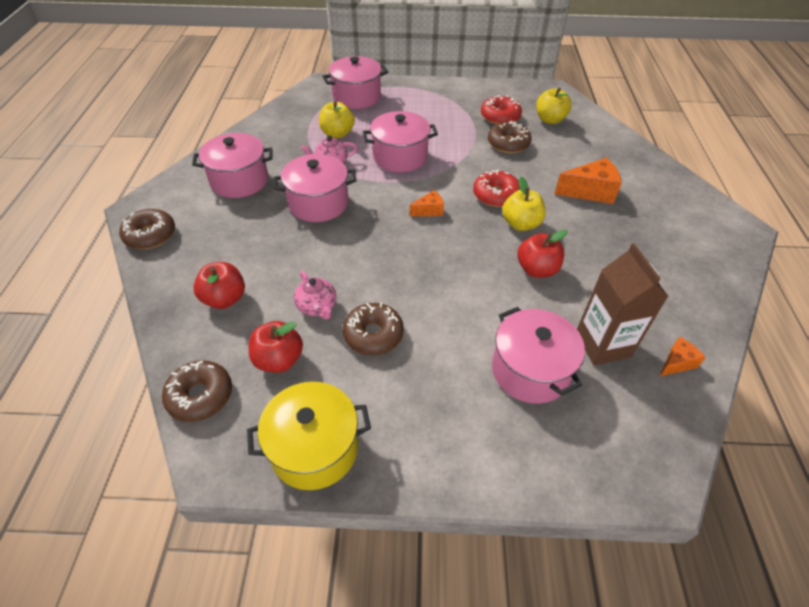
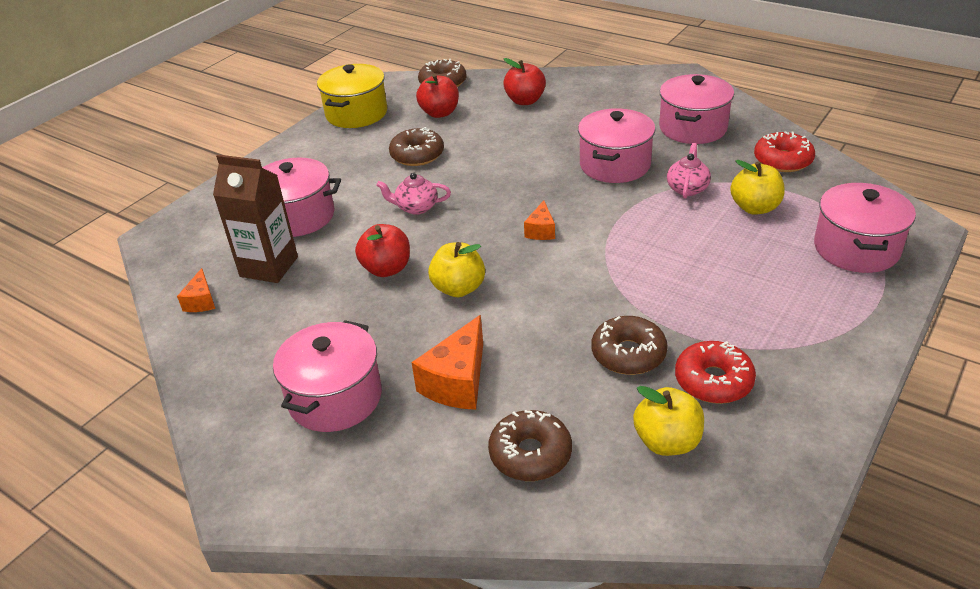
camera: 125 degrees right, 10 degrees down
brown donut [119,209,175,249] -> brown donut moved to [488,410,572,481]
pink teapot [294,271,336,320] -> pink teapot moved to [376,173,451,215]
pink pot [363,111,438,172] -> pink pot moved to [273,320,382,432]
red donut [473,170,520,207] -> red donut moved to [754,131,815,172]

